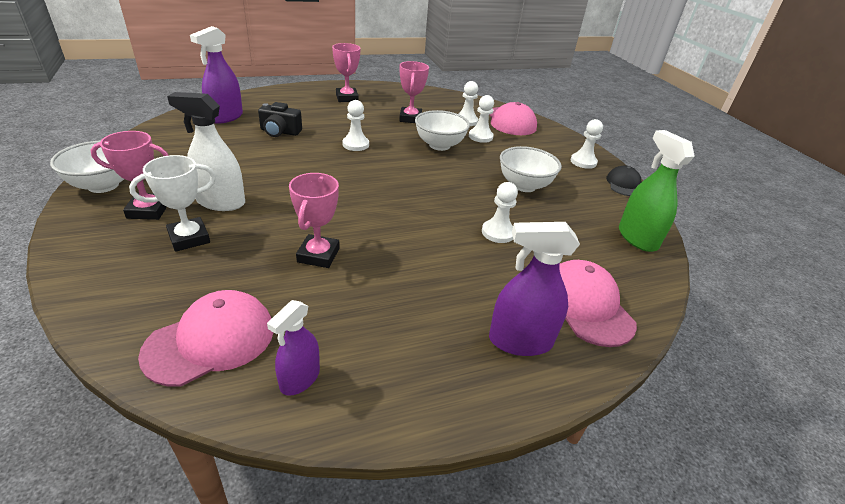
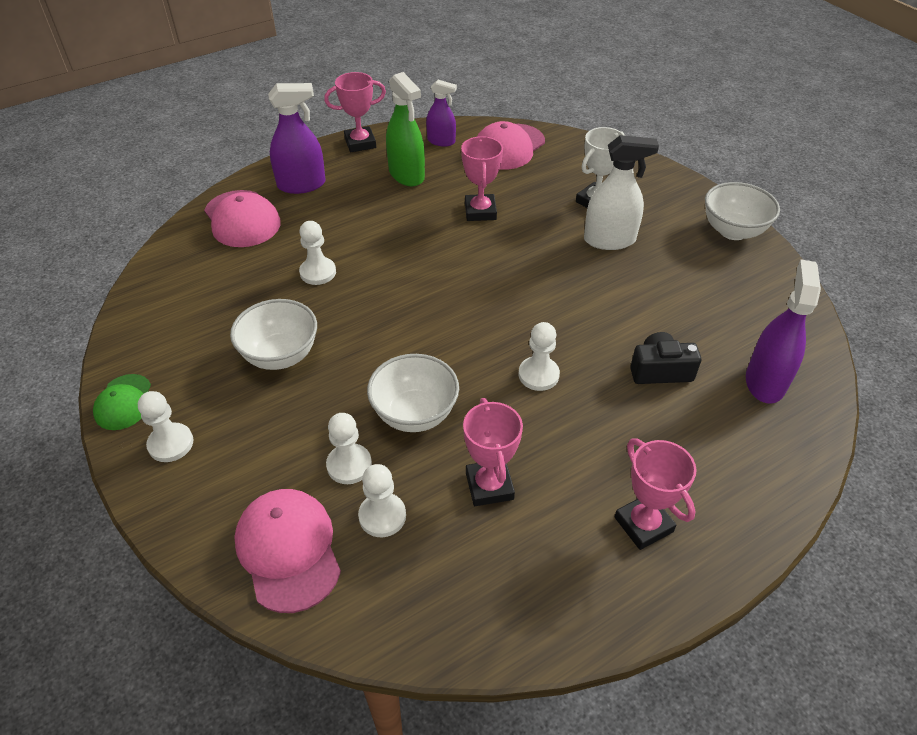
camera: 170 degrees right, 10 degrees up
pink trophy [91,131,169,220] -> pink trophy moved to [324,72,386,152]
purple spray bottle [267,300,320,396] -> purple spray bottle turned 90 degrees clockwise [426,80,457,147]
black cap [606,165,641,196] -> green cap [93,374,151,430]
green spray bottle [619,130,695,252] -> green spray bottle moved to [386,72,425,186]

